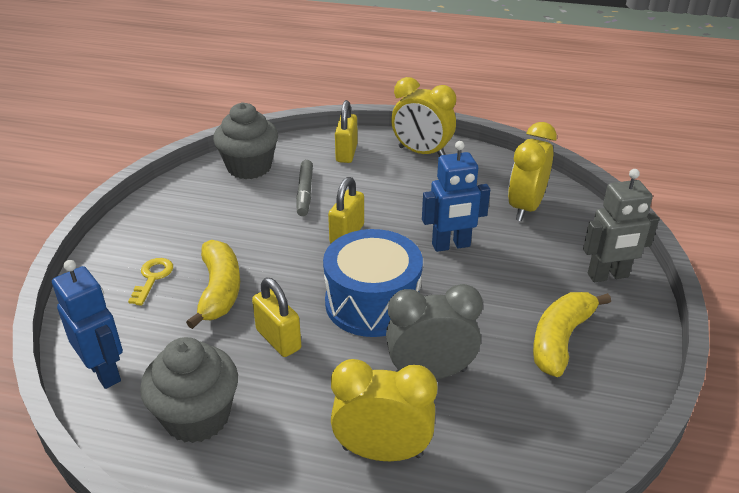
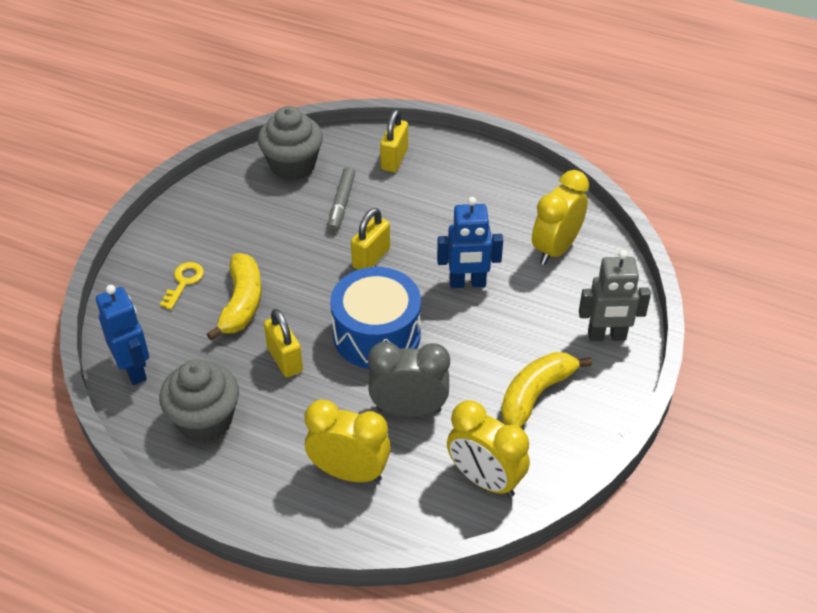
camera: 10 degrees right, 10 degrees up
yellow clock [391,77,456,156] -> yellow clock moved to [447,400,530,497]

